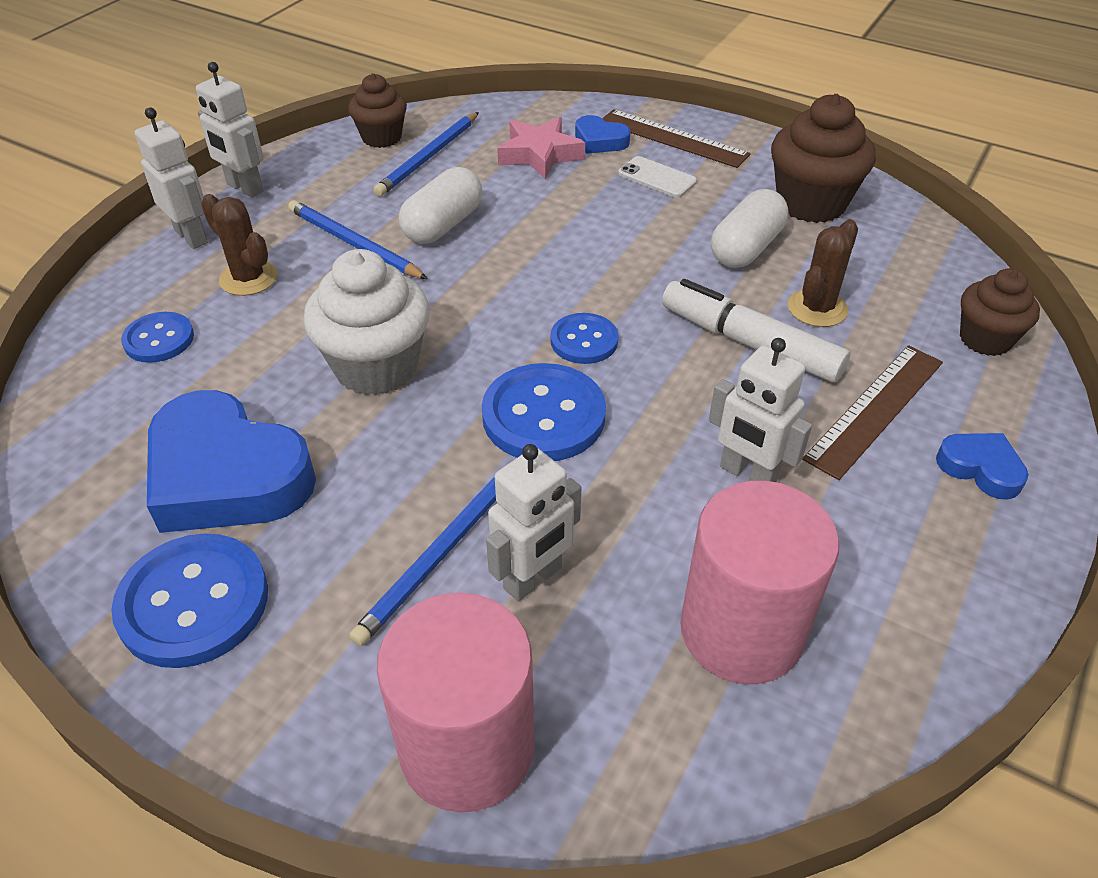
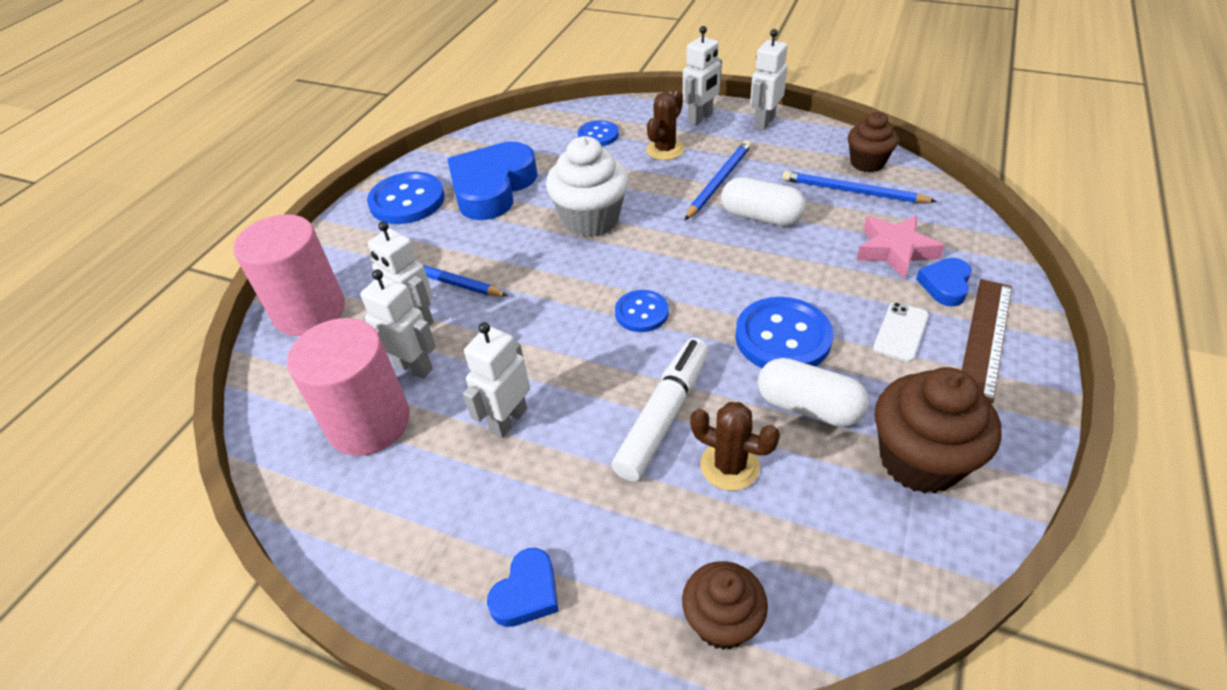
camera: 85 degrees right, 0 degrees up
blue button [482,363,606,461] -> blue button moved to [735,297,833,368]
brown ruler [802,345,943,480] -> none
none -> white robot [360,269,436,379]

